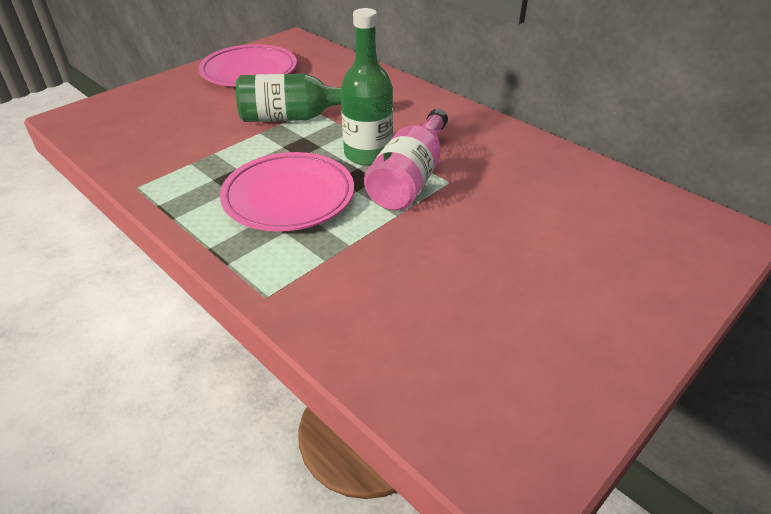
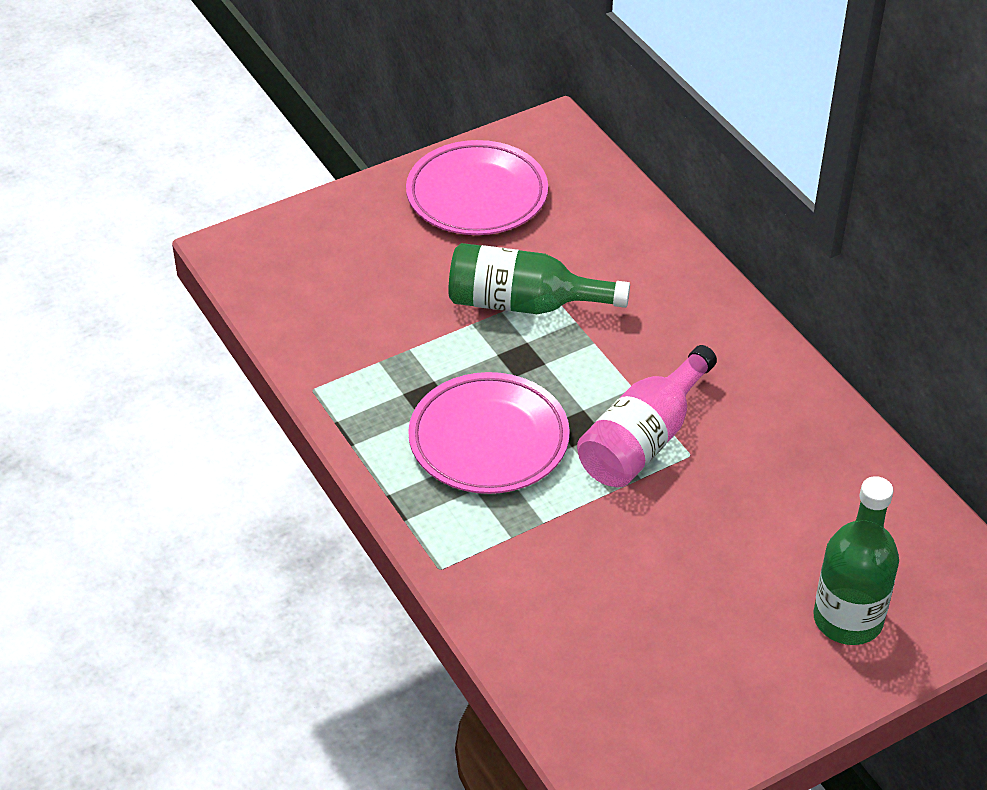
camera: 15 degrees right, 5 degrees up
green bottle [341,8,393,166] -> green bottle moved to [813,476,899,645]

